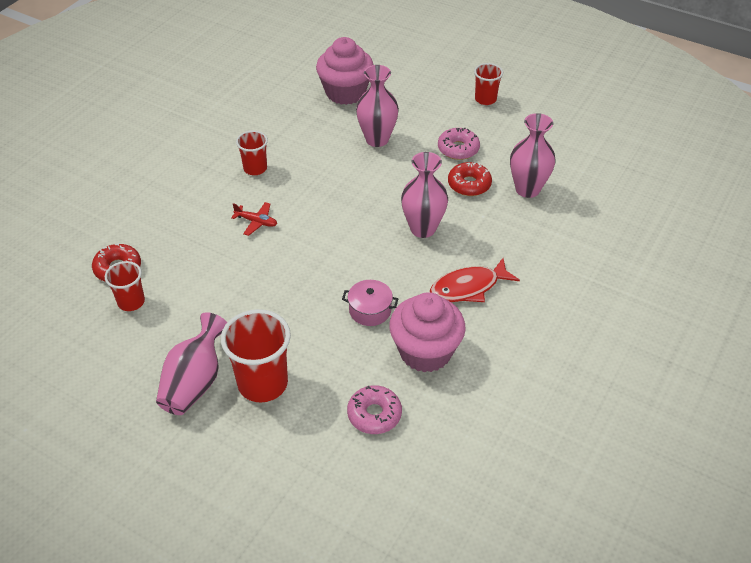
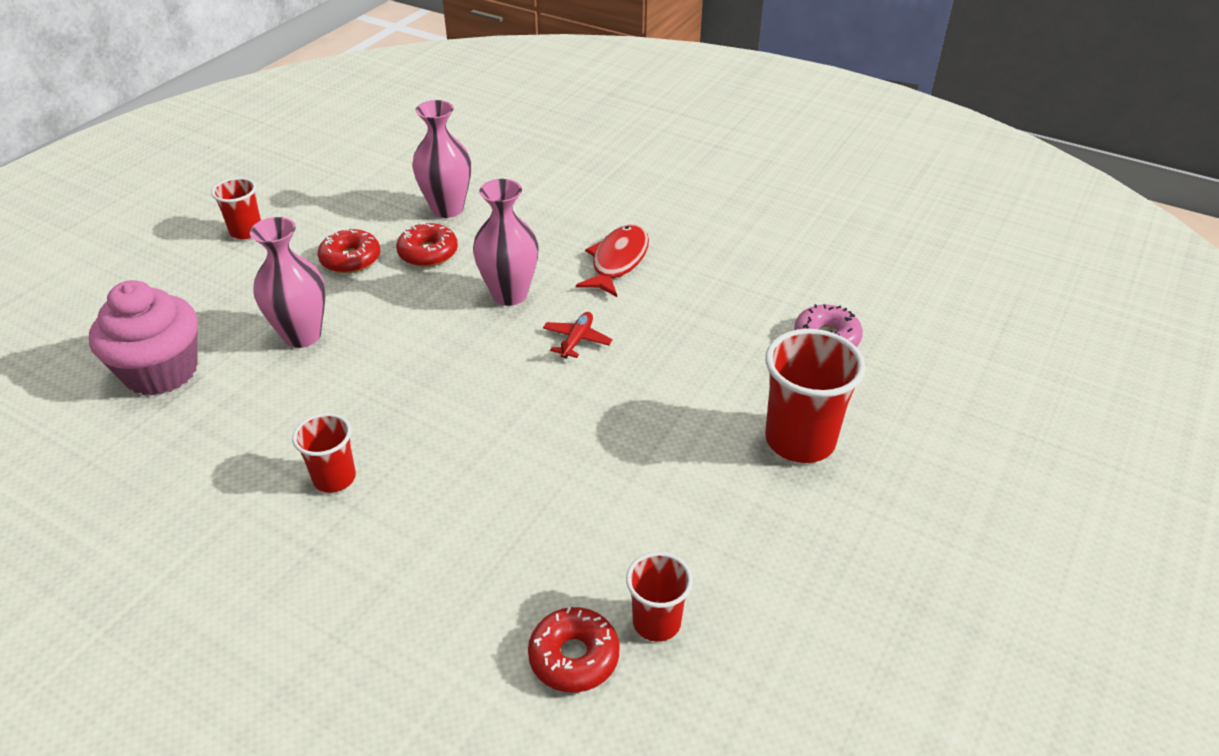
camera: 90 degrees left, 5 degrees down
pink vase [156,312,227,415] -> none
red plane [231,202,277,236] -> red plane moved to [543,312,613,359]
pink pot [342,280,398,326] -> none
pink cupcake [389,292,466,372] -> none
red fish [430,258,520,302] -> red fish turned 135 degrees counterclockwise [576,225,649,297]
pink donut [438,127,480,160] -> red donut [318,228,380,274]

